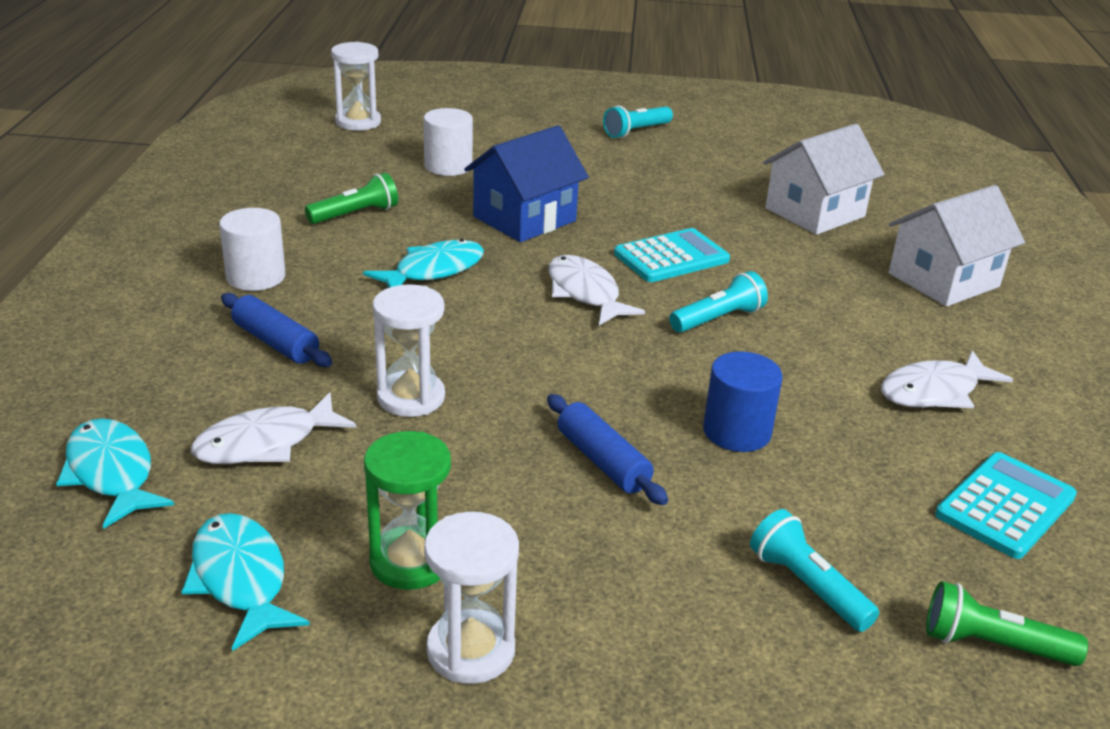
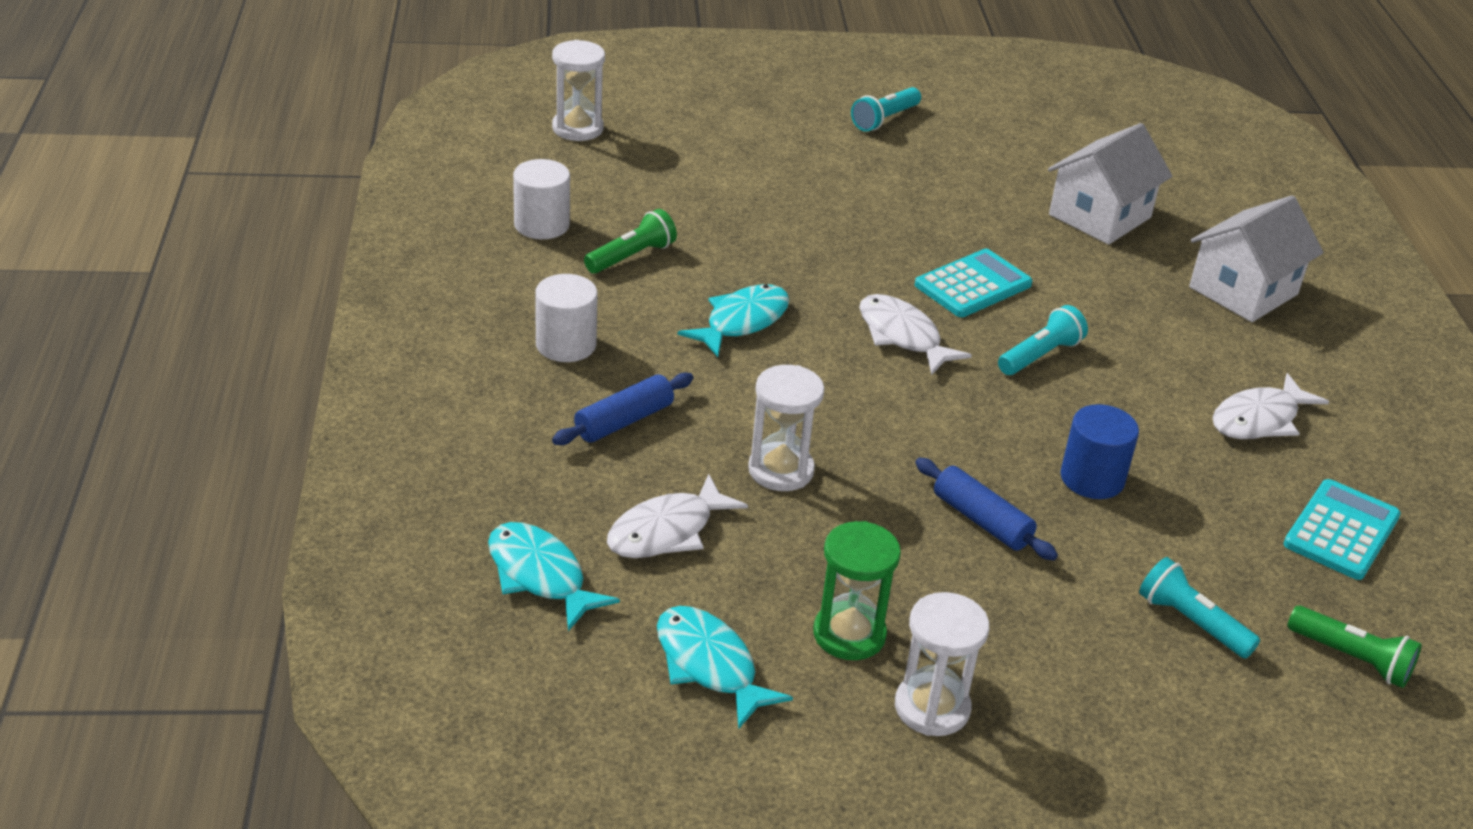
camera: 10 degrees left, 5 degrees up
blue rolling pin [221,293,332,367] -> blue rolling pin turned 75 degrees counterclockwise [552,373,694,445]
white cylinder [423,108,473,176] -> white cylinder moved to [513,159,570,239]
blue house [464,125,589,242] -> none
green flashlight [926,581,1088,666] -> green flashlight turned 150 degrees counterclockwise [1288,606,1422,688]

